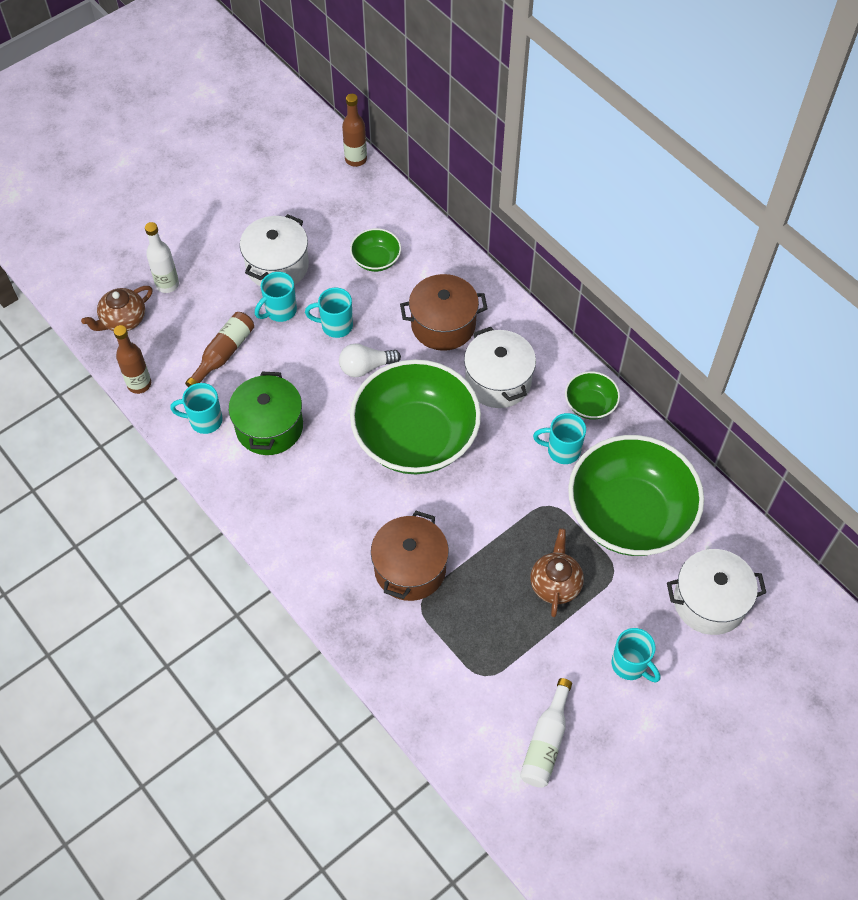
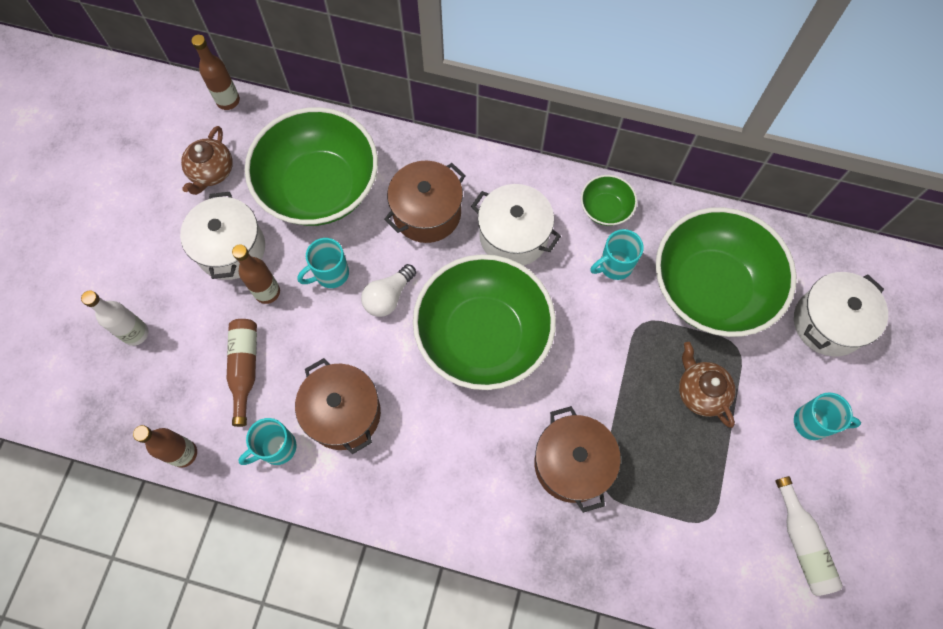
camera: 35 degrees left, 10 degrees up
brown teapot [81,286,153,331] -> brown teapot moved to [181,126,233,195]
green pot [229,371,303,455] -> brown pot [295,358,381,454]
turquoise mug [255,272,297,322] -> brown bottle [232,245,280,304]
green bowl [350,228,401,272] -> green bowl [245,107,378,226], size x2.30

